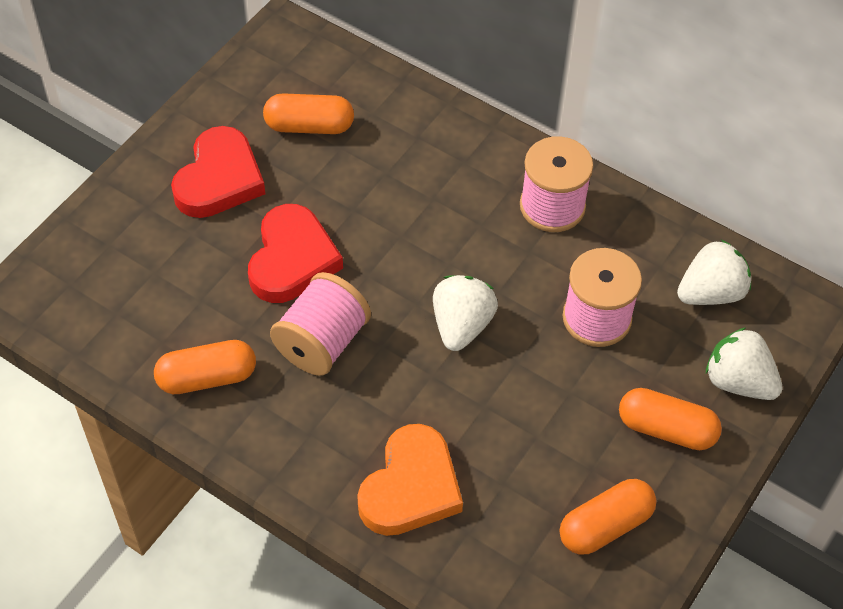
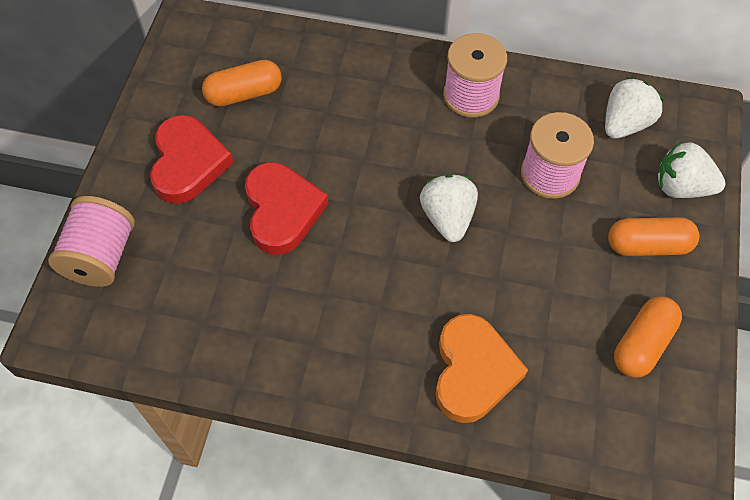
camera: 20 degrees left, 5 degrees up
orange capsule [154,340,256,394] -> none
pink spool [270,272,371,376] -> pink spool moved to [48,196,135,287]

